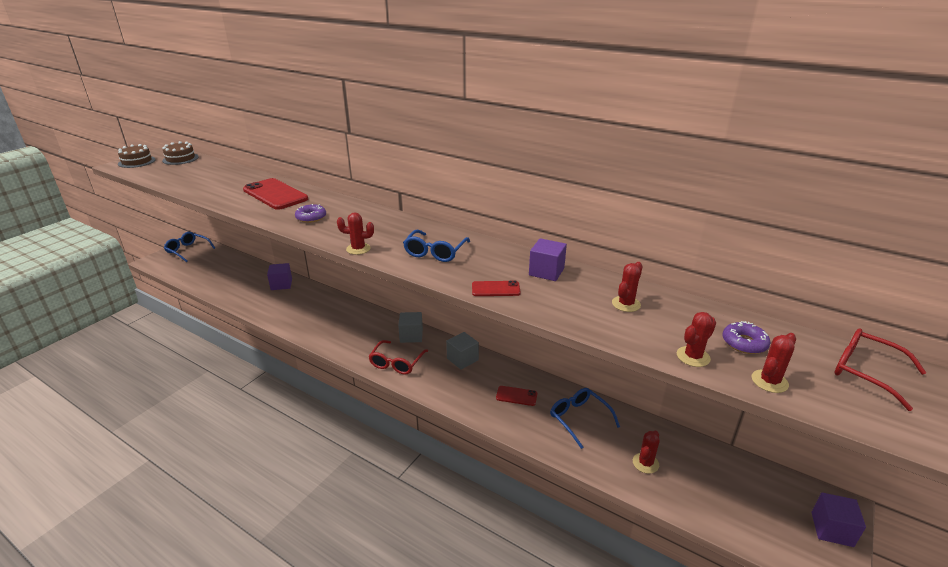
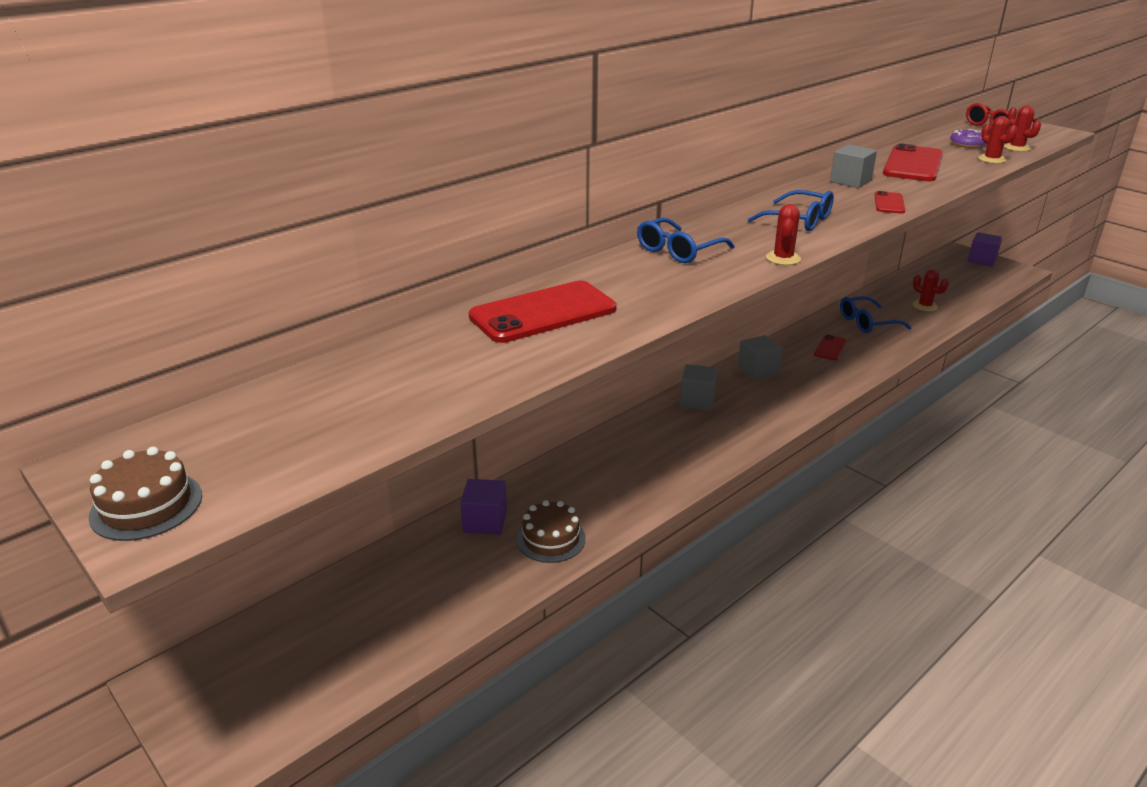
camera: 75 degrees left, 0 degrees up
brown cake [162,141,199,165] -> brown cake moved to [517,500,586,563]
blue glasses [164,232,215,262] -> blue glasses moved to [637,218,735,263]
purple donut [295,204,326,223] -> none
red glasses [368,340,428,375] -> none
purple cube [529,238,567,281] -> grey cube [830,144,877,188]
red cactus [612,262,643,312] -> red phone [883,143,943,181]

